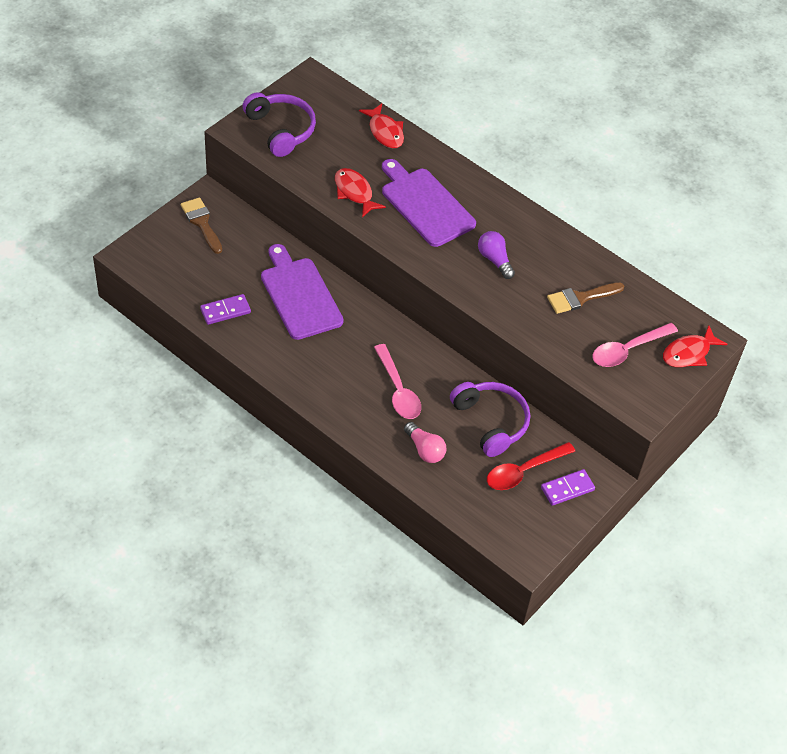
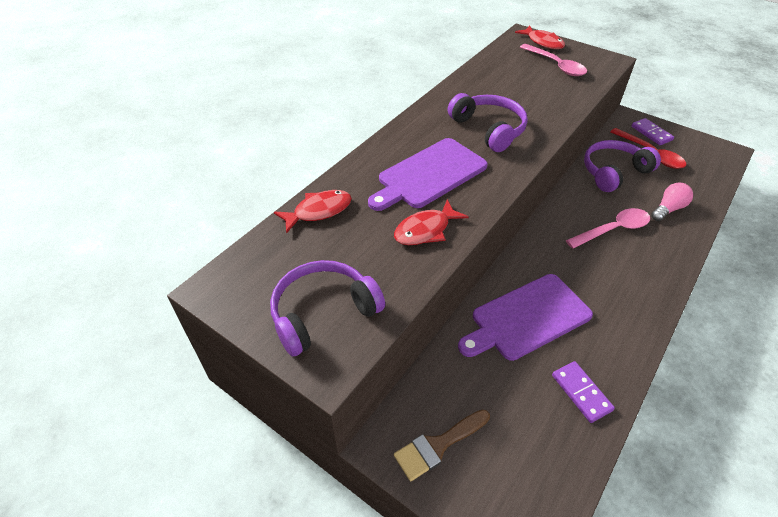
camera: 90 degrees left, 5 degrees down
purple light bulb [478,231,515,279] -> purple headphones [448,93,528,152]
brown brush [547,282,624,314] -> none

